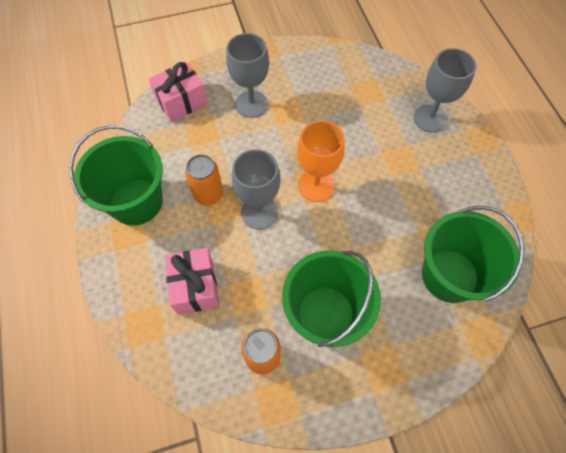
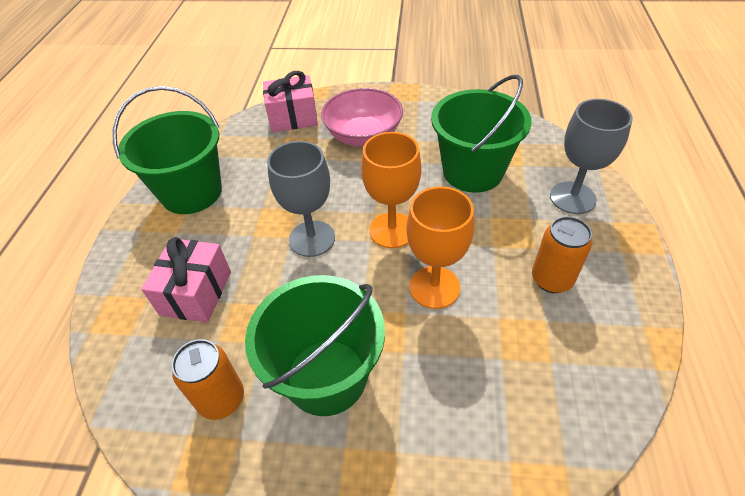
camera: 25 degrees right, 15 degrees down
orange can [185,154,223,205] -> orange can moved to [532,216,592,293]
grey goblet [226,33,269,118] -> pink bowl [321,88,403,146]
green bucket [422,206,525,303] -> green bucket moved to [431,75,531,193]
none -> orange goblet [406,186,475,309]

